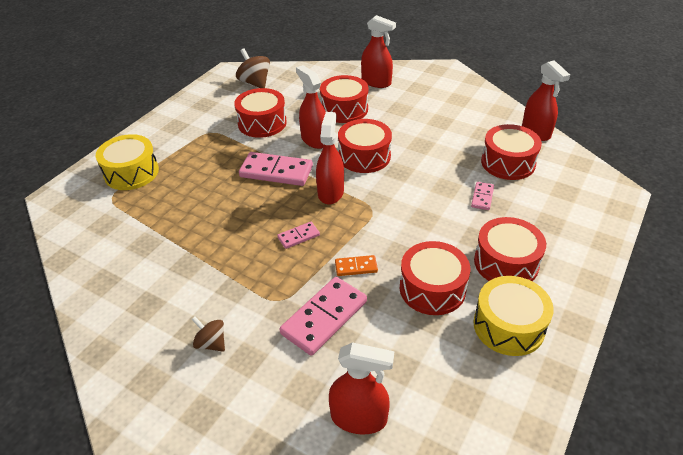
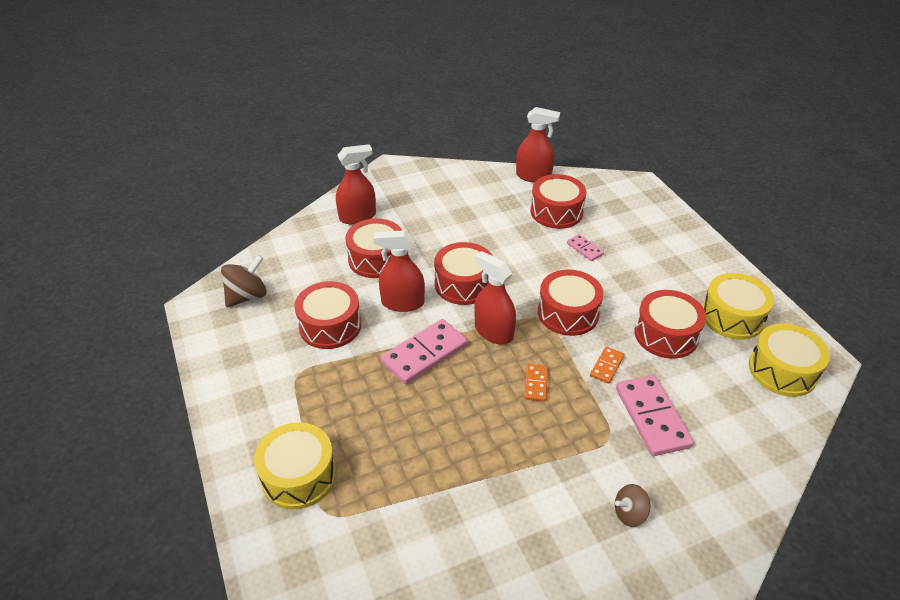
camera: 55 degrees left, 0 degrees up
brown spinning top [236,48,270,88] -> brown spinning top turned 135 degrees clockwise [221,255,267,307]
pink domino [277,222,320,249] -> orange domino [524,364,548,402]
red spray bottle [329,342,394,435] -> none
red drum [474,217,546,281] -> red drum moved to [538,270,603,336]
none -> yellow drum [749,323,830,397]

